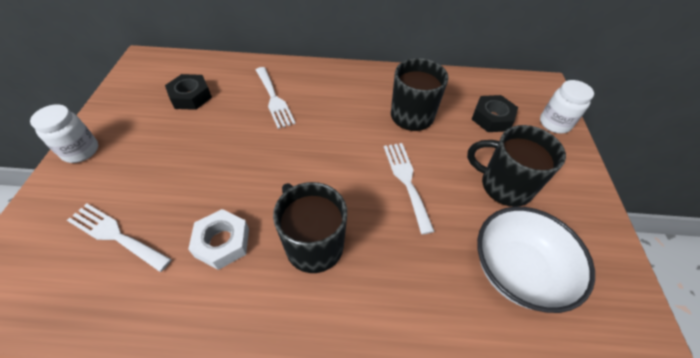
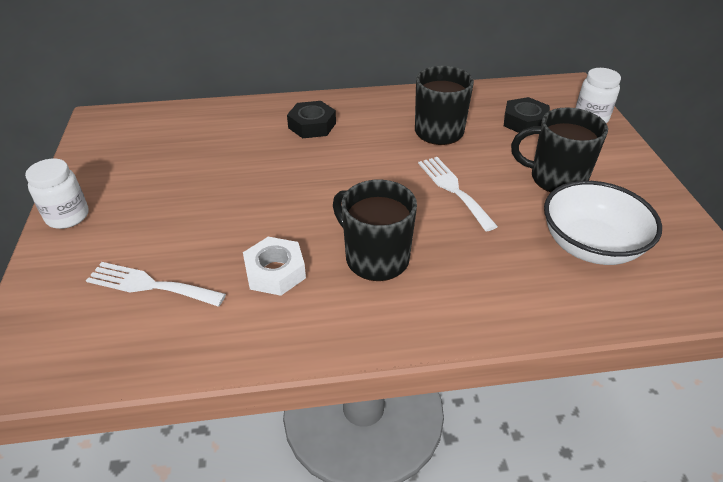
camera: 10 degrees left, 10 degrees down
black nut [165,74,212,110] -> black nut moved to [287,101,336,138]
white fork [256,67,296,129] -> none

